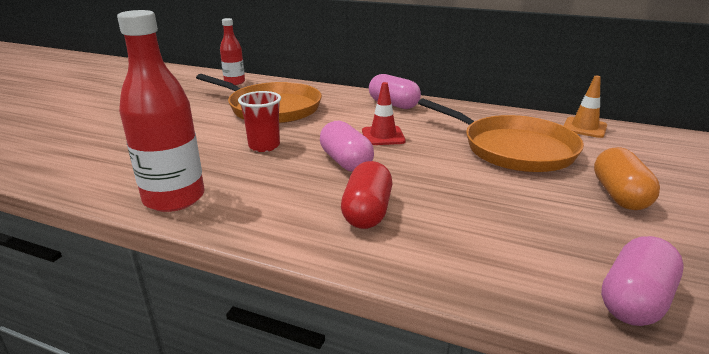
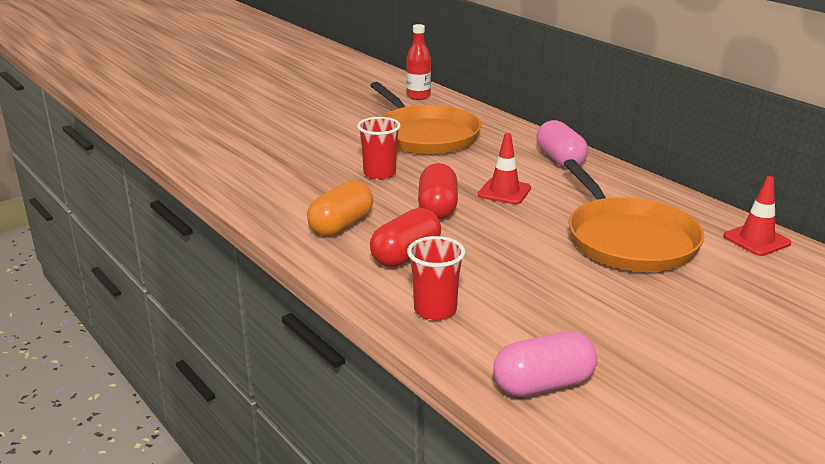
camera: 30 degrees right, 0 degrees up
red bottle [117,10,205,212] -> none
pink capsule [320,121,374,172] -> red capsule [418,163,458,219]
orange traffic cone [564,76,607,138] -> red traffic cone [723,176,791,256]
orange capsule [594,147,660,210] -> orange capsule moved to [307,180,373,236]
none -> red cup [407,236,465,321]

